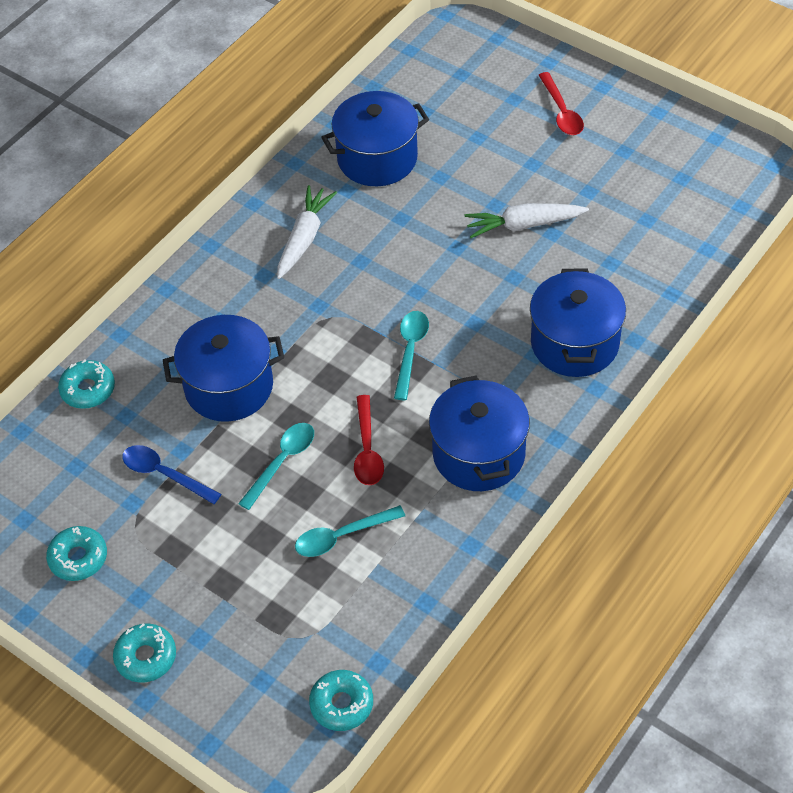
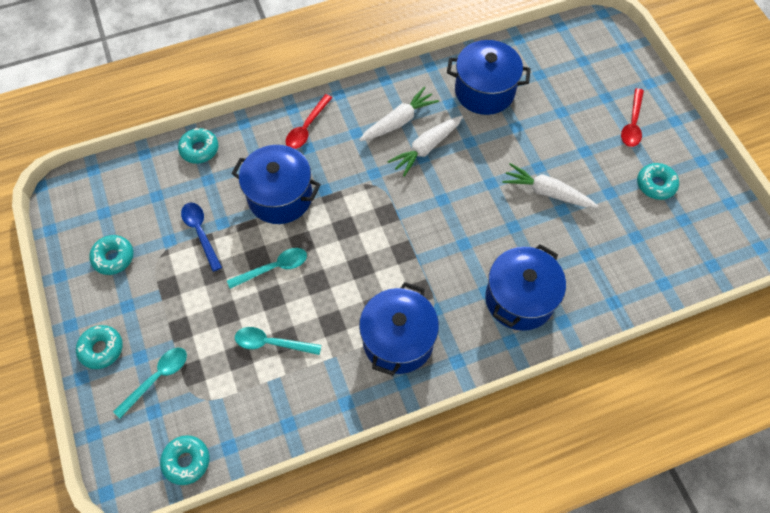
camera: 30 degrees right, 10 degrees up
red spoon [354,395,384,485] -> red spoon moved to [286,94,332,149]
turquoise spoon [394,311,429,400] -> turquoise spoon moved to [113,348,187,418]
none -> white carrot [387,116,463,177]
none -> turquoise donut [637,163,679,200]

